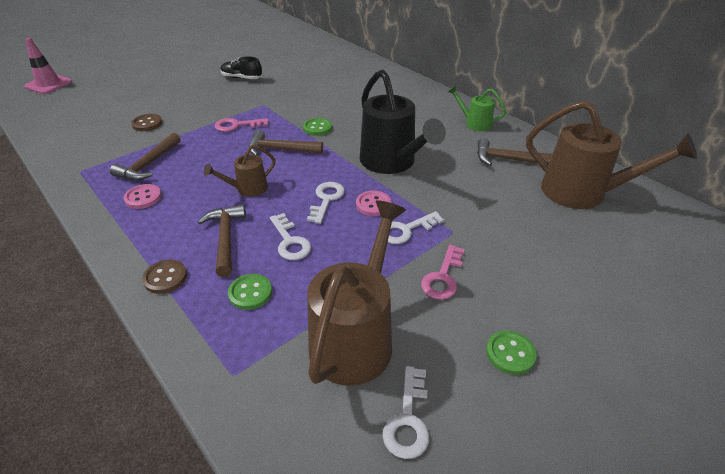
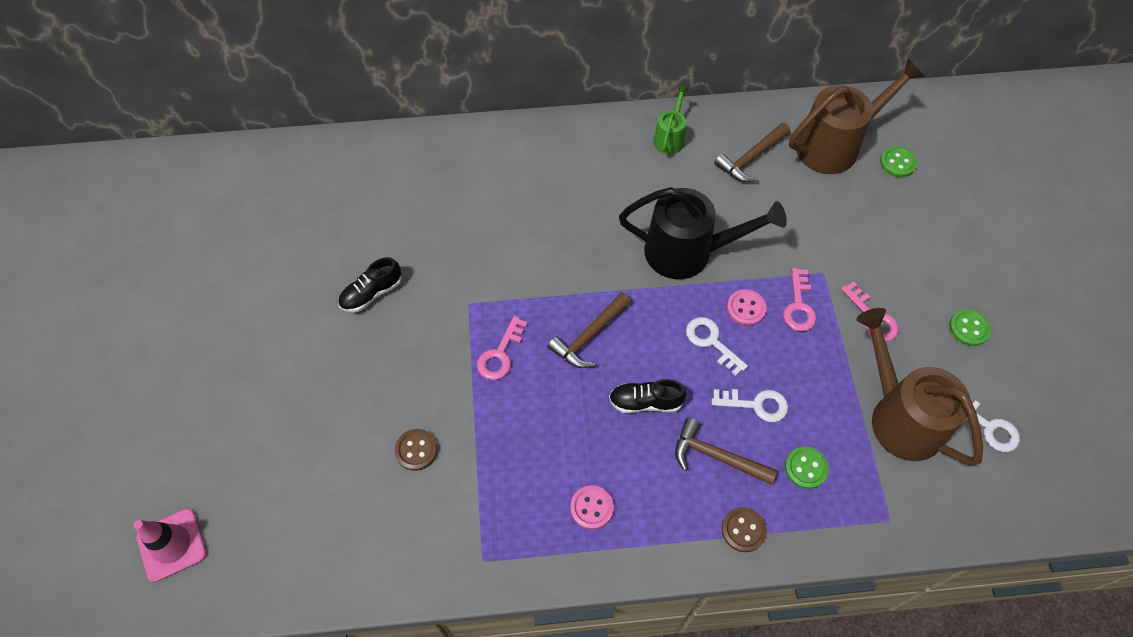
camera: 55 degrees left, 20 degrees up
brown hammer [110,133,181,180] -> none
brown watering can [204,145,275,197] -> black shoe [609,379,686,413]
green button [303,118,332,136] -> green button moved to [880,146,917,177]
white key [388,211,444,244] -> pink key [783,268,816,331]
green watering can [448,86,506,131] -> green watering can turned 135 degrees clockwise [653,85,689,154]

